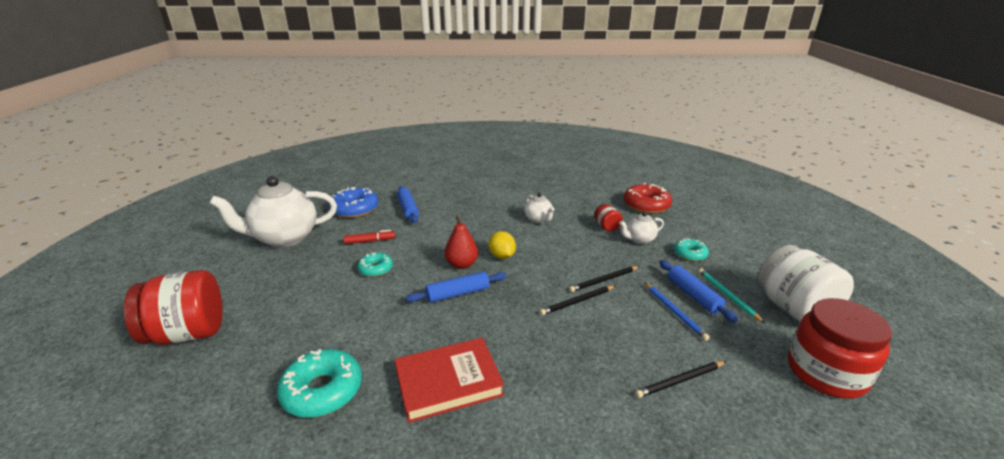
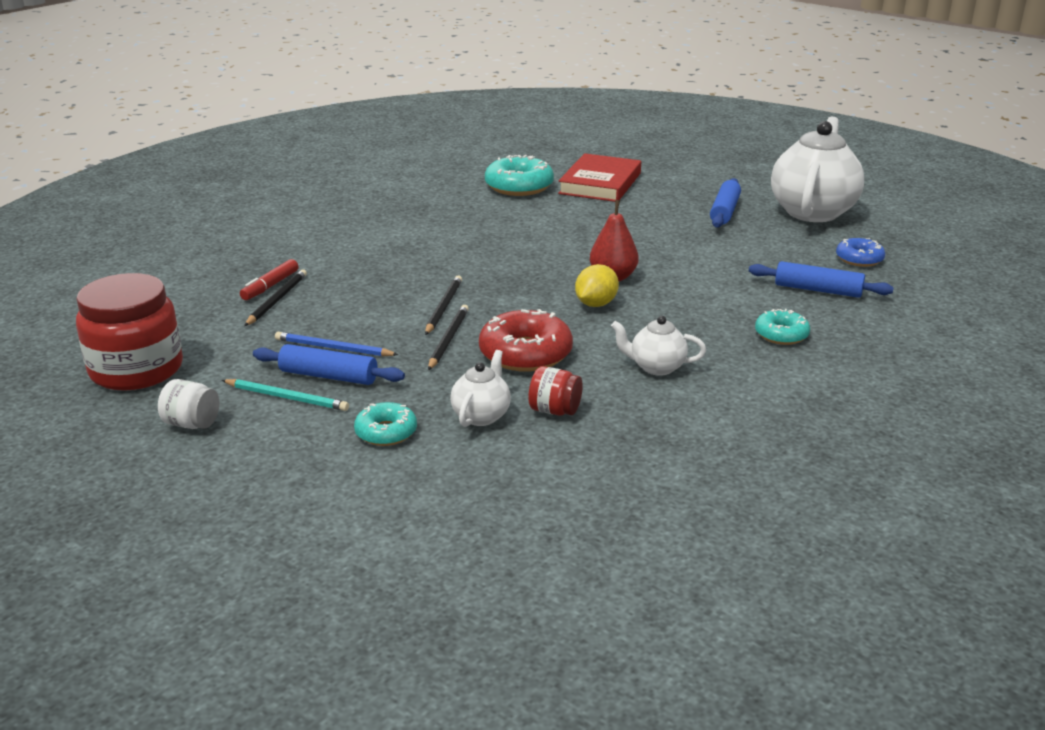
camera: 130 degrees right, 0 degrees up
red jar [124,270,222,345] -> none
blue donut [329,187,378,218] -> blue donut [836,238,885,267], size x0.59
red marker [343,230,395,244] -> red marker moved to [240,259,298,300]
turquoise donut [358,252,393,277] -> turquoise donut moved to [755,309,810,345]
red book [395,338,504,423] -> red book moved to [558,153,641,202]
blue rolling pin [406,271,507,303] -> blue rolling pin moved to [710,178,741,228]
yellow lemon [489,231,516,259] -> yellow lemon turned 75 degrees counterclockwise [575,264,619,307]
red donut [624,183,672,214] -> red donut moved to [479,309,573,372]
white jar [757,245,854,322] -> white jar [158,379,219,429], size x0.46

